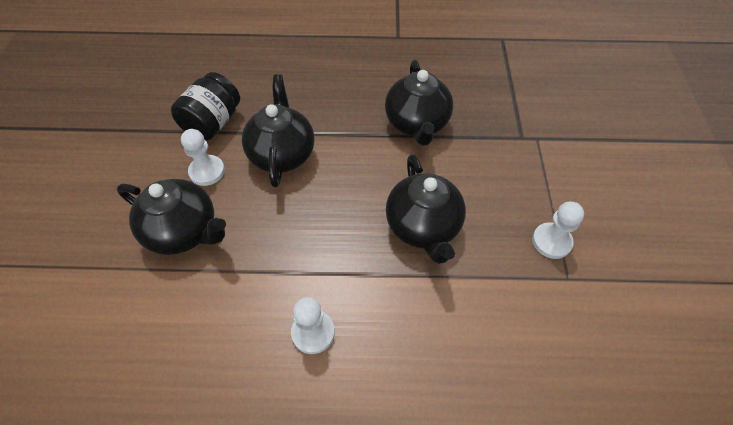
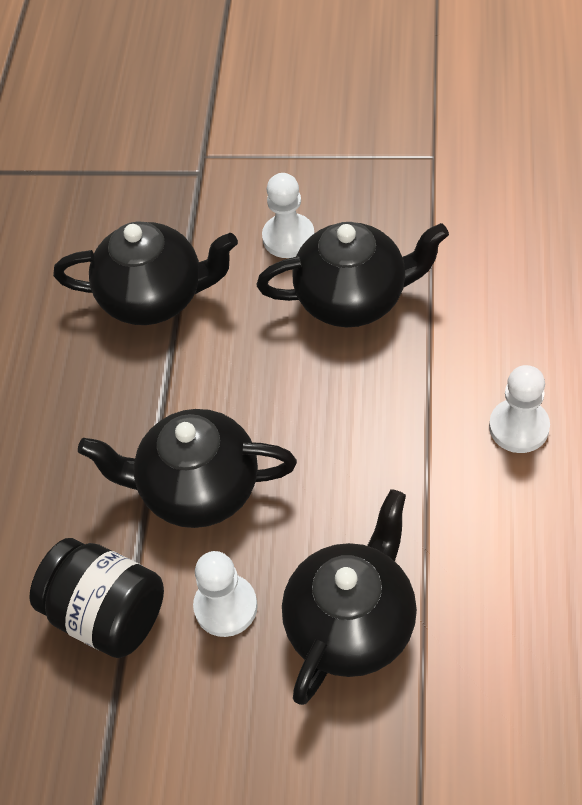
camera: 80 degrees left, 0 degrees up
white pawn [532,202,584,259] -> white pawn moved to [262,173,315,258]

